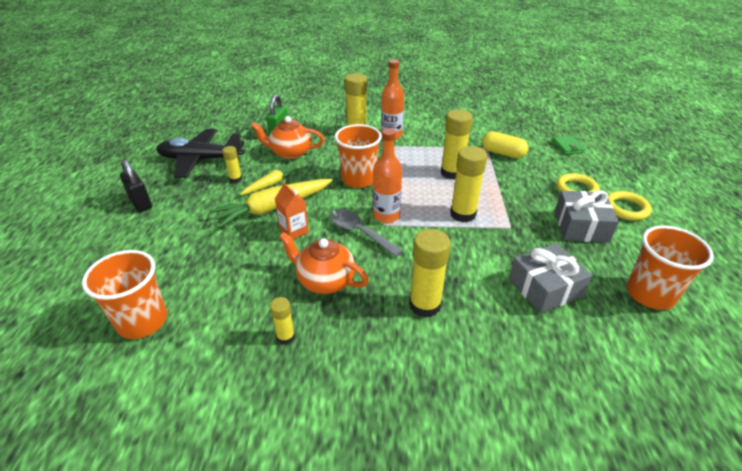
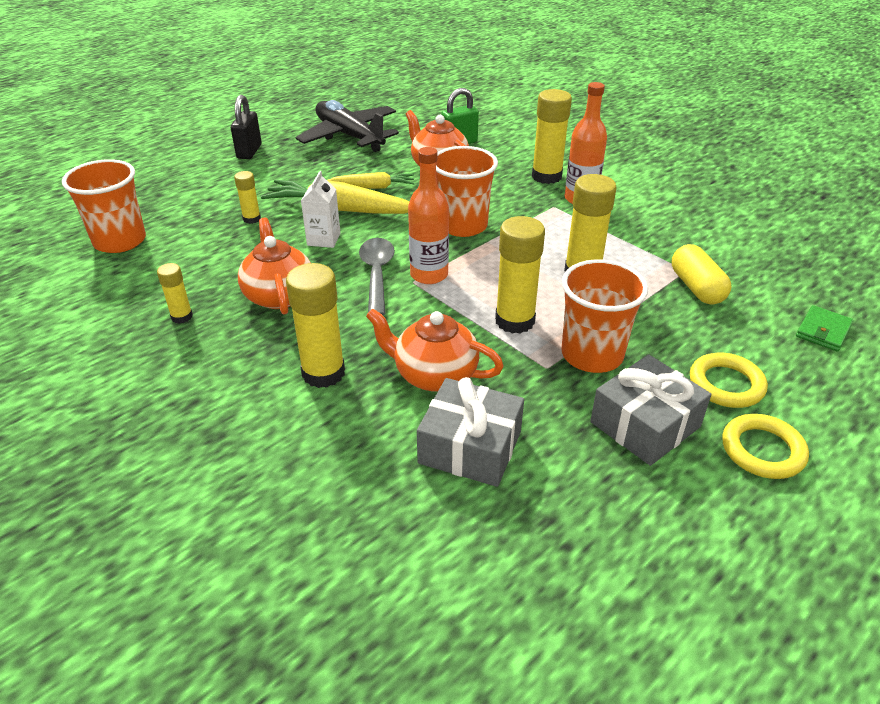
camera: 45 degrees right, 0 degrees up
yellow glue stick [222,146,242,183] -> yellow glue stick moved to [234,171,261,224]
orange carton [275,182,309,240] -> white carton [301,171,341,248]
orange cup [627,225,714,310] -> orange cup moved to [562,259,648,373]
none -> orange teapot [366,308,504,392]

